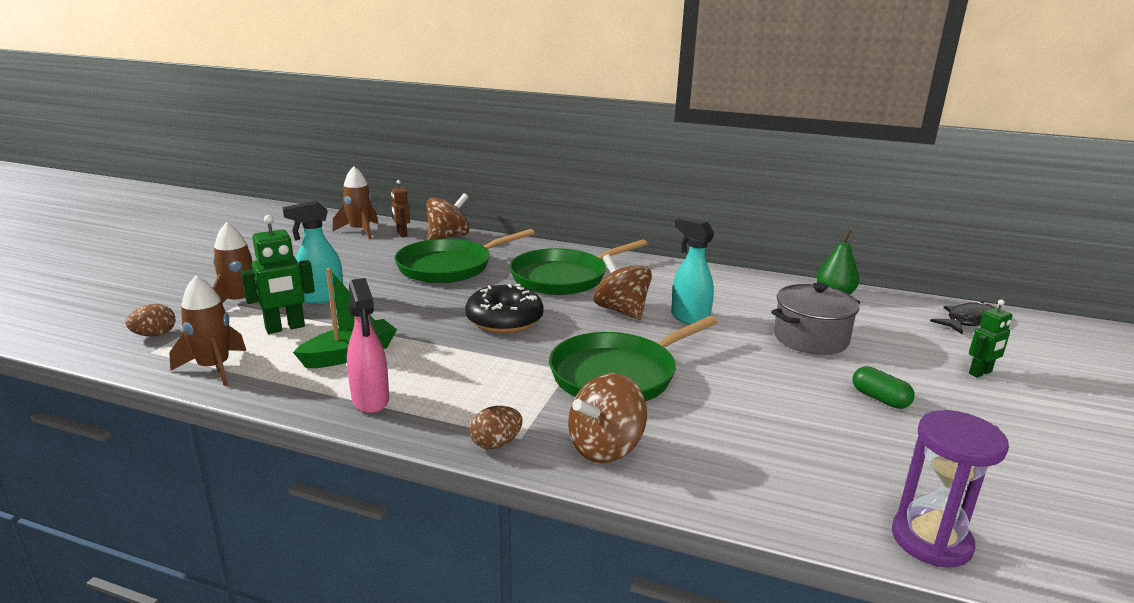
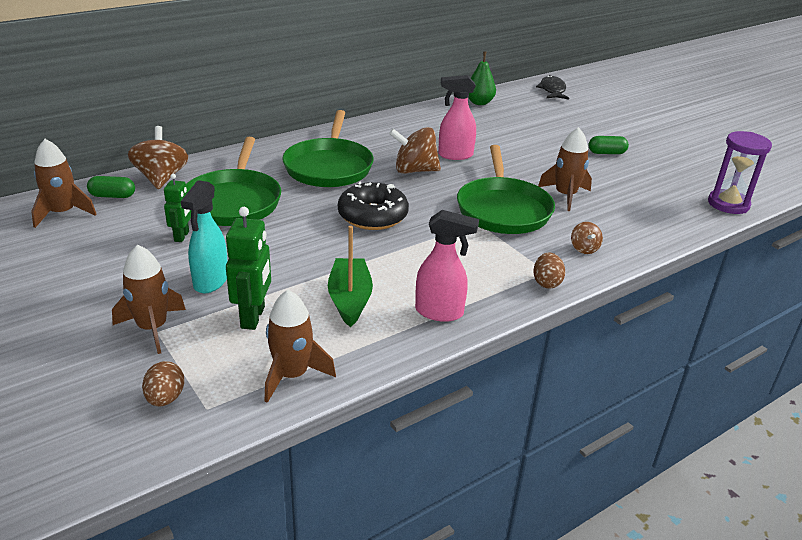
camera: 55 degrees left, 10 degrees up
brown robot [391,180,410,237] -> green capsule [87,176,135,198]
brown spinning top [568,373,647,463] -> brown spinning top [571,222,603,254], size x0.51
turquoise spray bottle [671,217,715,325] -> pink spray bottle [438,75,476,160]
grey pot [771,283,860,355] -> none
green robot [969,299,1013,378] -> green robot moved to [164,174,191,242]
none -> brown rocket [538,127,592,211]

